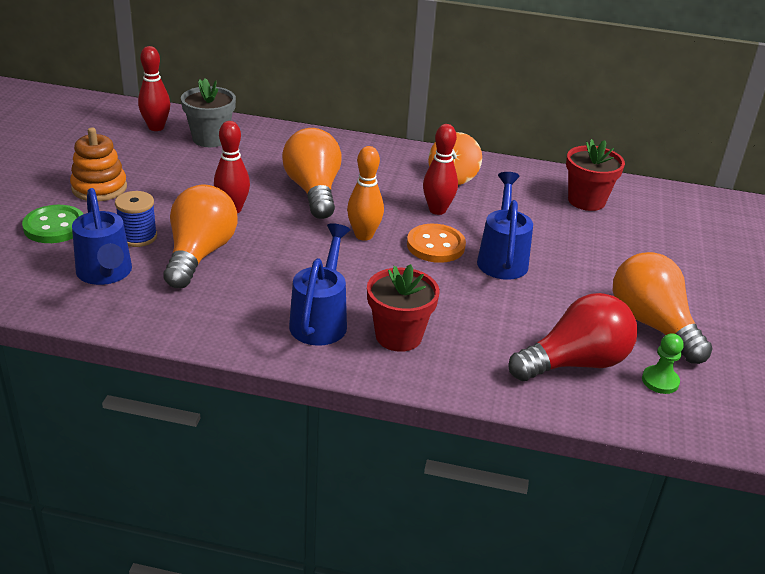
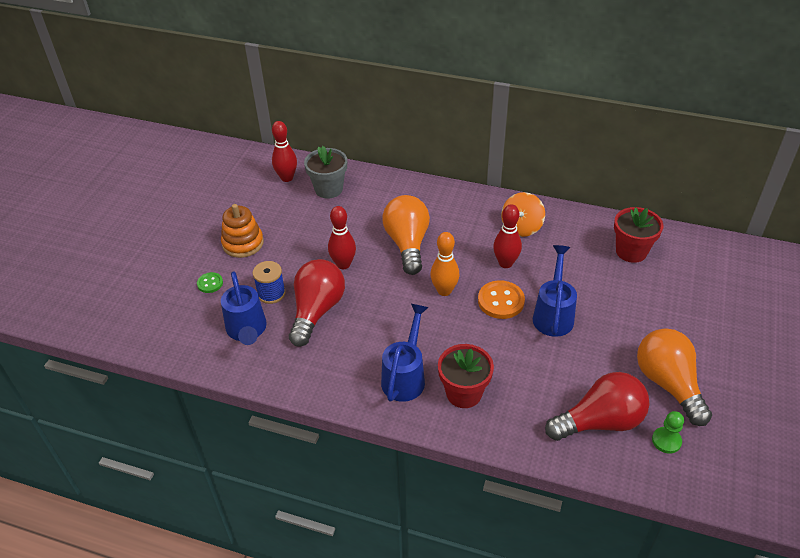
camera: 10 degrees right, 10 degrees up
green button [22,205,83,243] -> green button [197,272,223,293], size x0.57
orange light bulb [164,184,237,288] -> red light bulb [289,259,345,347]

